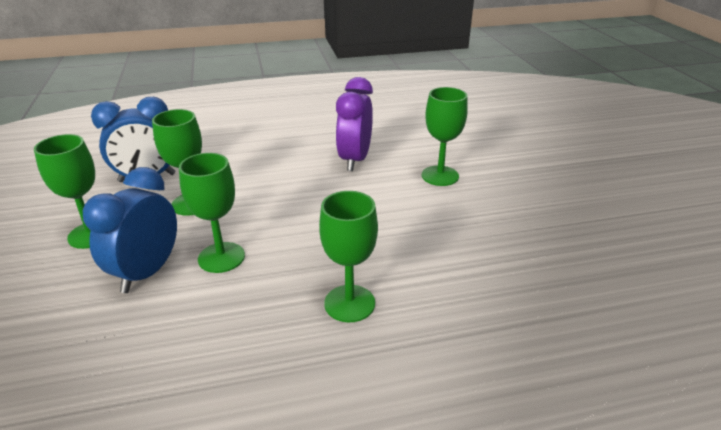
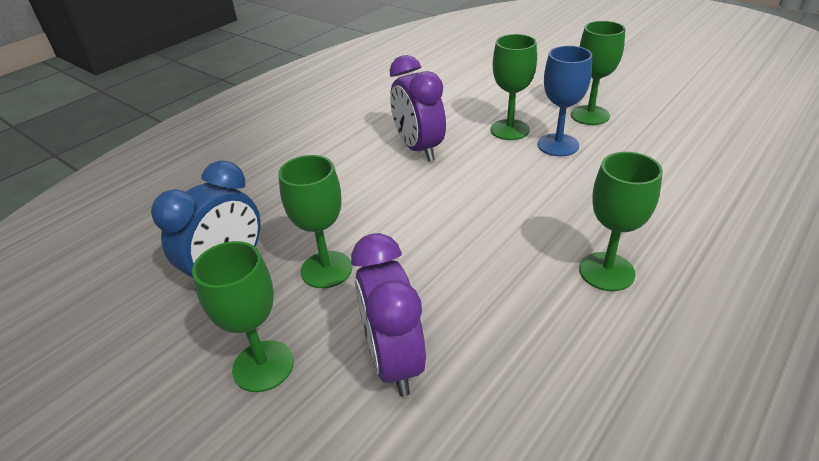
camera: 35 degrees left, 5 degrees up
blue clock [83,167,177,293] -> purple clock [351,233,426,397]
green goblet [179,153,245,273] -> green goblet moved to [571,21,625,125]
none -> blue goblet [537,46,592,156]

